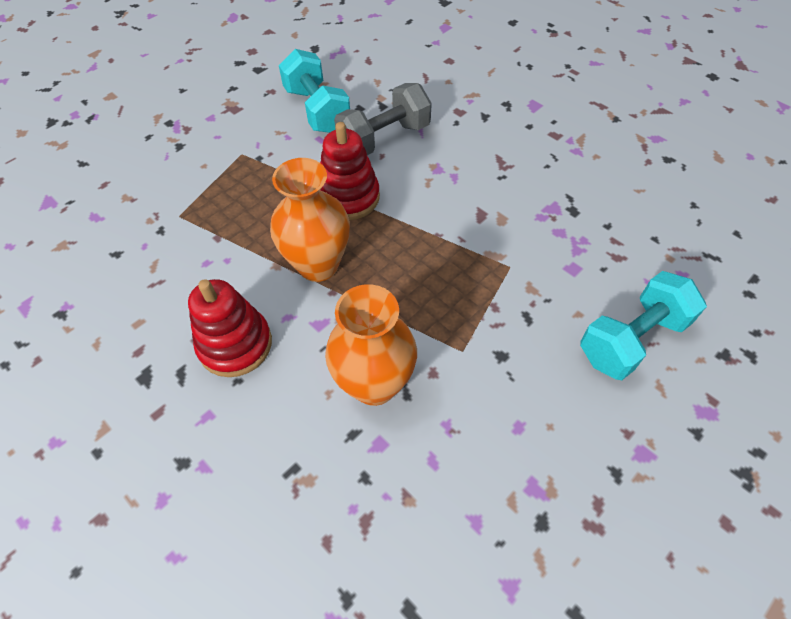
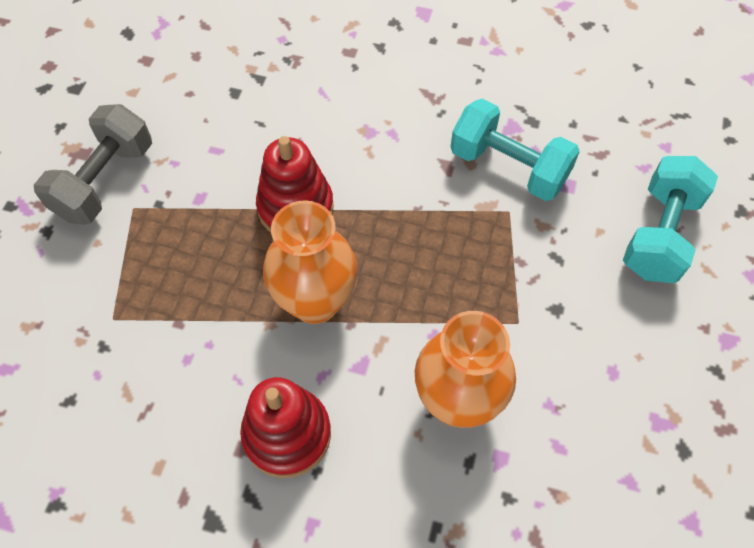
camera: 30 degrees left, 5 degrees up
turquoise dumbbell [279,49,350,133] -> turquoise dumbbell moved to [450,99,580,201]
grey dumbbell [334,83,432,155] -> grey dumbbell moved to [34,104,152,225]

